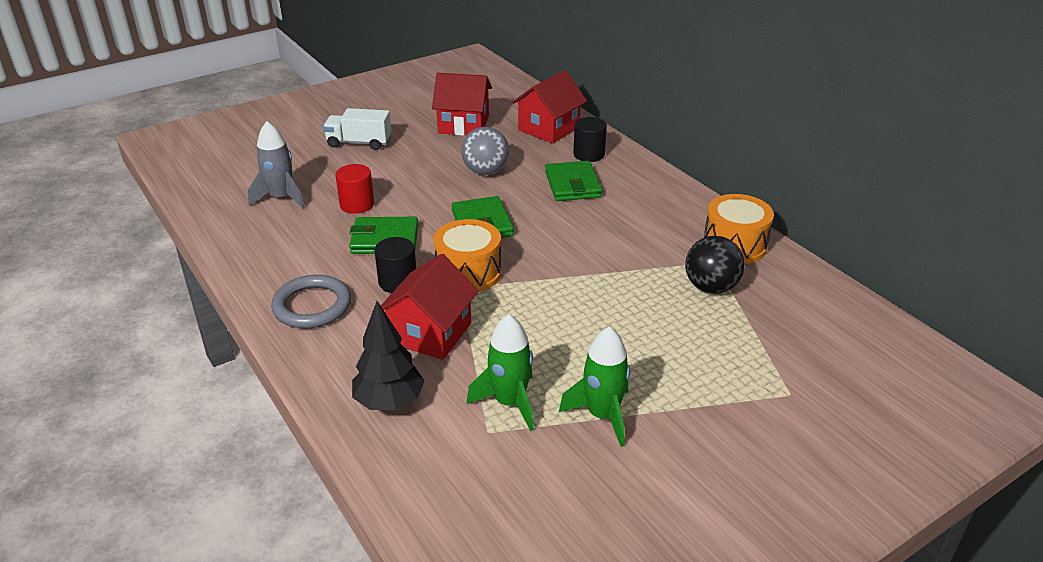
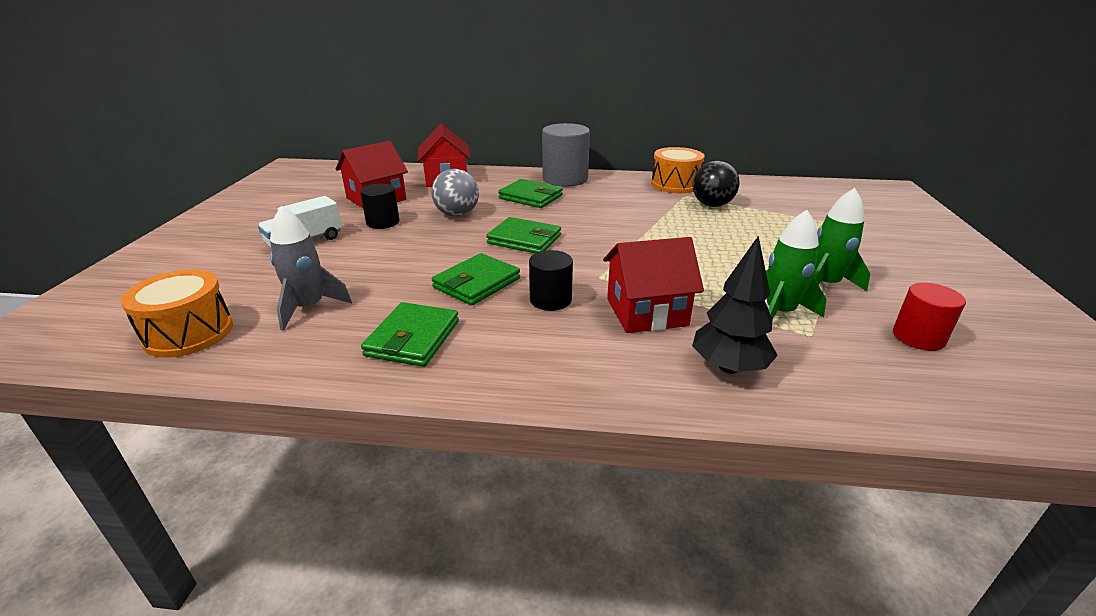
camera: 50 degrees left, 5 degrees down
grey ring [271,275,351,329] -> none
red cylinder [335,164,374,214] -> red cylinder moved to [893,283,966,351]
red house [381,254,479,360] -> red house turned 75 degrees counterclockwise [603,237,704,333]
orange drum [433,219,502,292] -> orange drum moved to [120,269,233,358]
black cylinder [573,117,607,162] -> black cylinder moved to [360,183,399,229]
none -> green wallet [361,302,459,367]
none -> grey cylinder [542,123,590,187]

